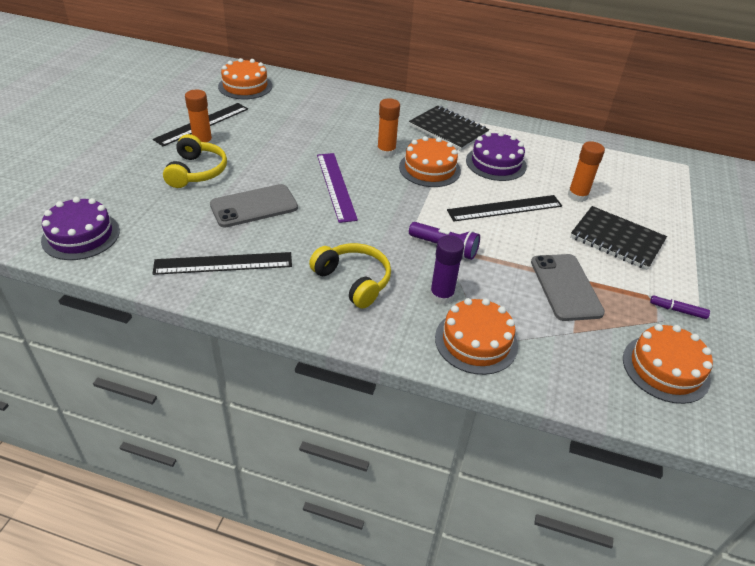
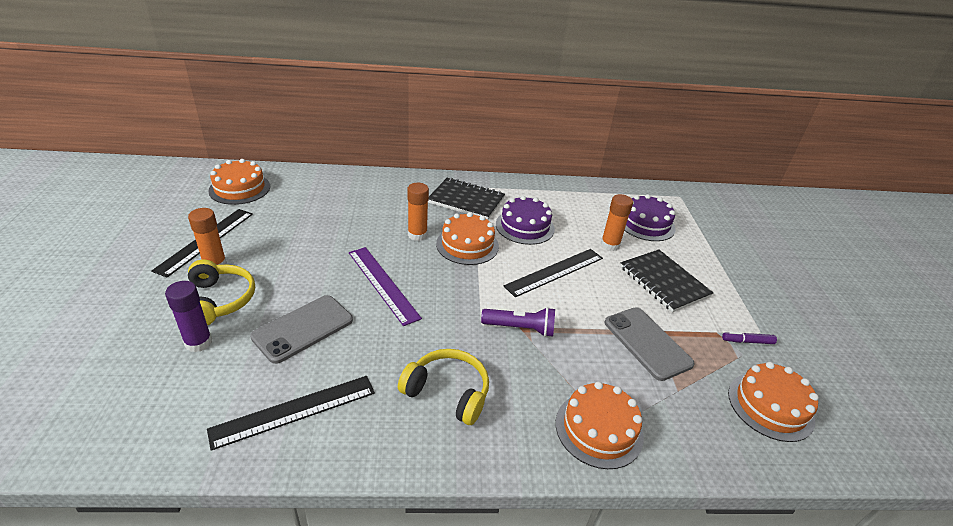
camera: 20 degrees left, 5 degrees down
purple cake [41,197,120,260] -> purple cake moved to [624,194,676,241]
purple glue stick [430,235,464,305] -> purple glue stick moved to [165,281,212,352]
black notebook [570,206,667,270] -> black notebook turned 45 degrees clockwise [620,249,713,312]

